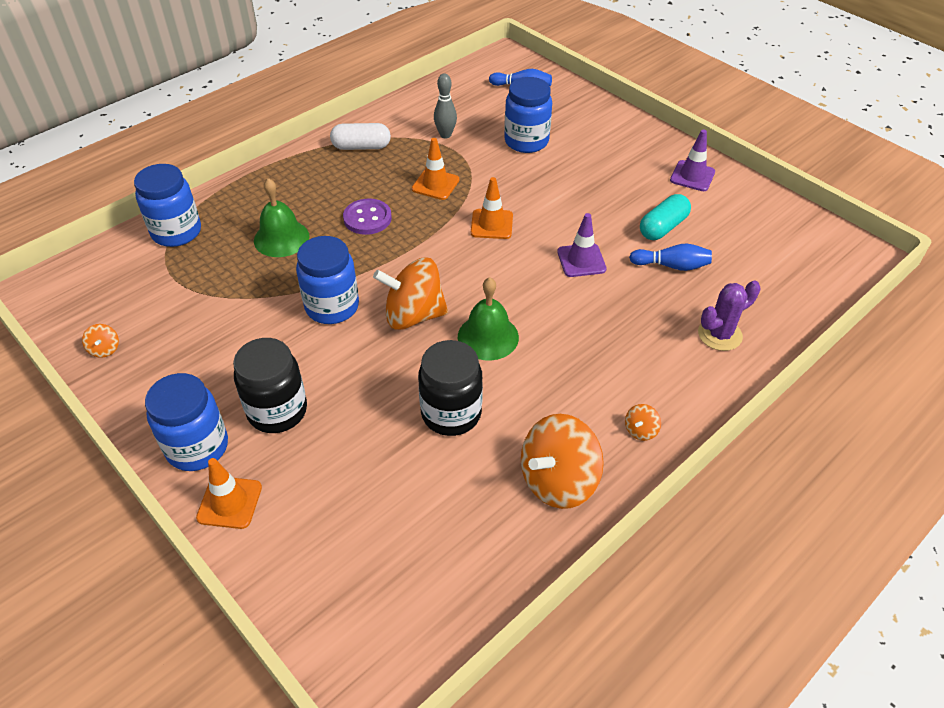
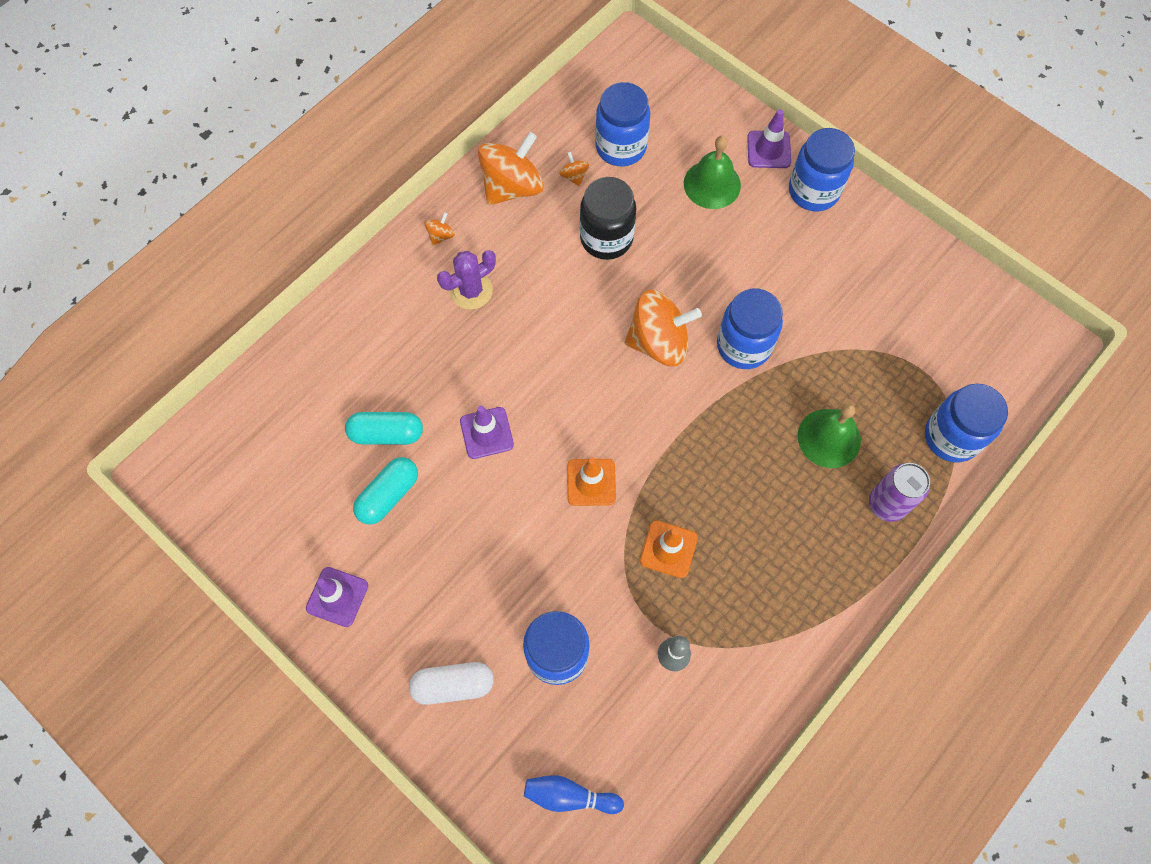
camera: 175 degrees right, 20 degrees up
orange spinning top [82,324,119,358] -> orange spinning top moved to [559,152,589,187]
orange traffic cone [196,458,262,529] -> purple traffic cone [747,110,791,168]
black jar [233,338,307,433] -> none
white capsule [330,123,391,150] -> white capsule moved to [409,662,494,705]
purple button [343,198,392,235] -> none
green bell [458,277,519,361] -> green bell moved to [684,136,741,209]
blue bowling pin [629,243,712,271] -> turquoise capsule [345,412,423,445]
purple cactus [698,281,761,351] -> purple cactus moved to [437,250,496,310]
none -> blue jar [595,82,650,167]
none -> purple can [869,463,930,522]

